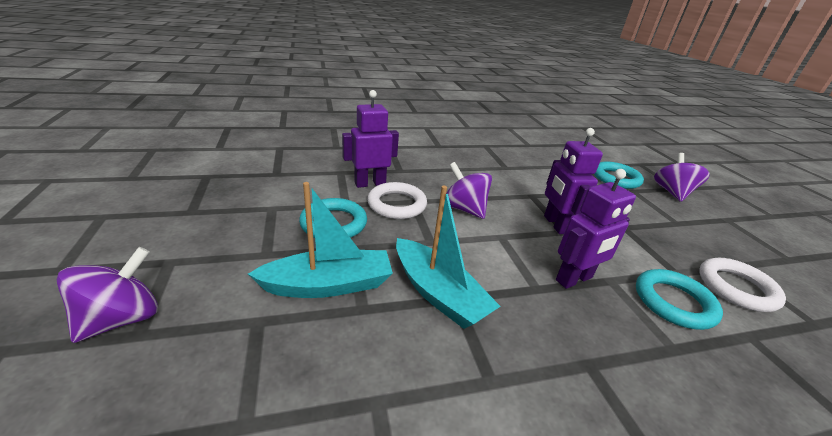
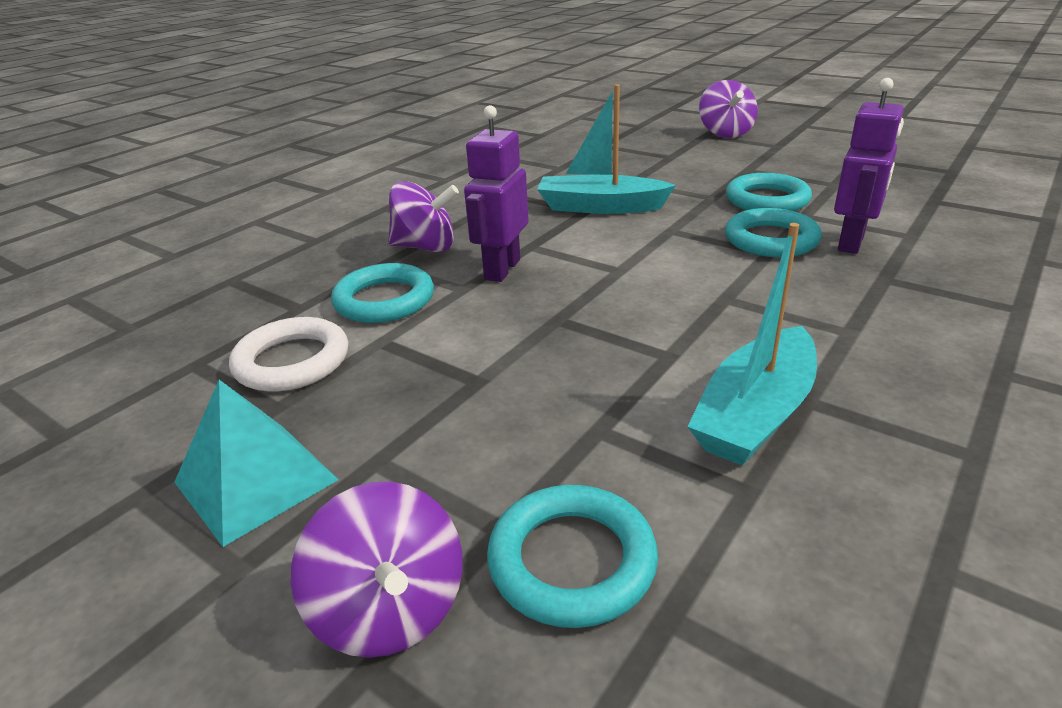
camera: 145 degrees right, 0 degrees up
turquoise boat [248,182,393,298] -> turquoise boat moved to [687,223,817,466]
white ring [367,182,427,219] -> turquoise ring [725,208,822,257]
purple spinning top [446,162,492,219] -> purple spinning top moved to [388,181,459,252]
purple robot [544,128,603,234] -> none
none -> turquoise pyramid [174,380,339,547]

